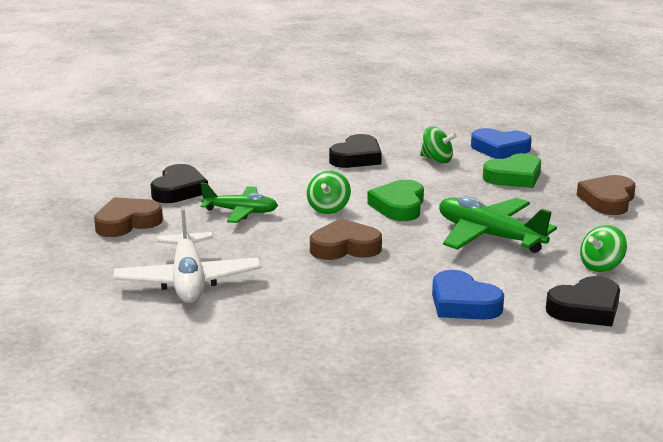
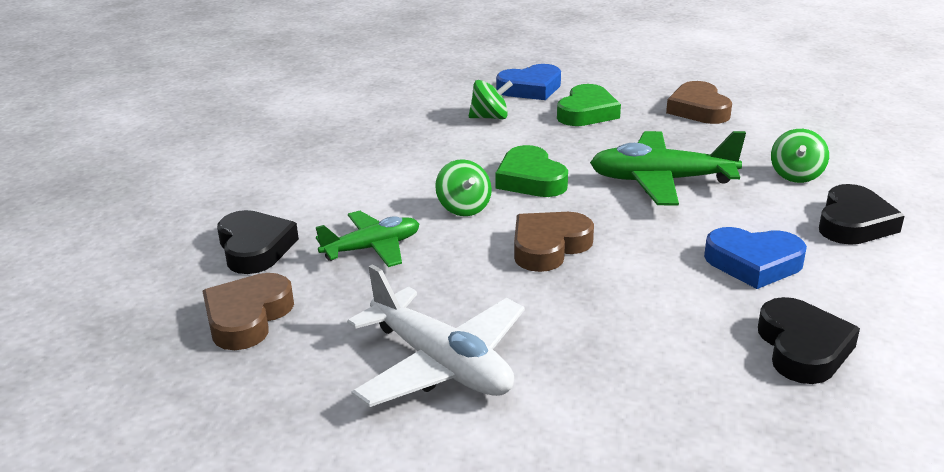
camera: 35 degrees left, 5 degrees up
black heart [329,134,382,168] -> black heart moved to [758,297,860,384]

